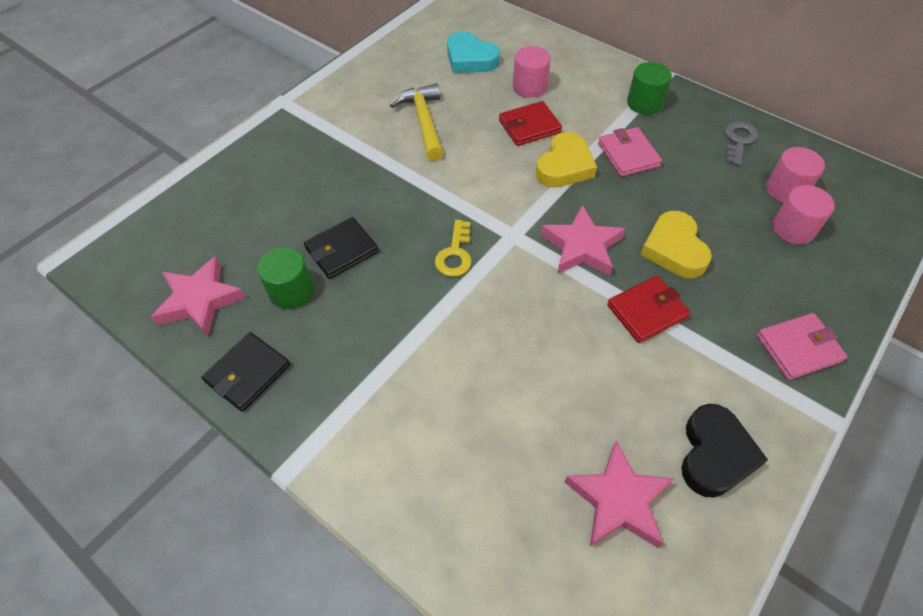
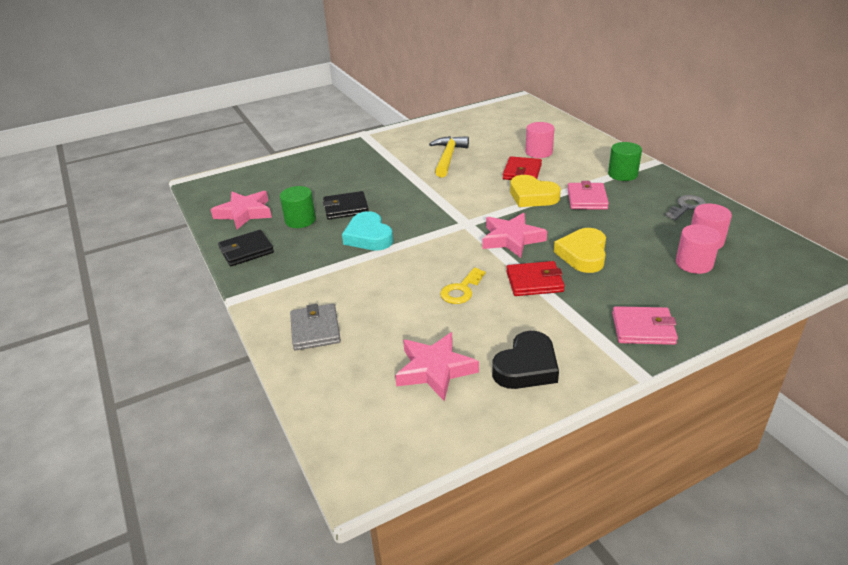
camera: 25 degrees right, 20 degrees down
yellow key [435,220,472,277] -> yellow key moved to [440,268,486,304]
turquoise heart [447,31,500,73] -> turquoise heart moved to [342,211,393,251]
red wallet [499,101,562,146] -> red wallet turned 75 degrees counterclockwise [503,156,542,180]
yellow heart [536,132,597,188] -> yellow heart turned 75 degrees clockwise [510,175,561,207]
none -> grey wallet [290,304,341,350]

